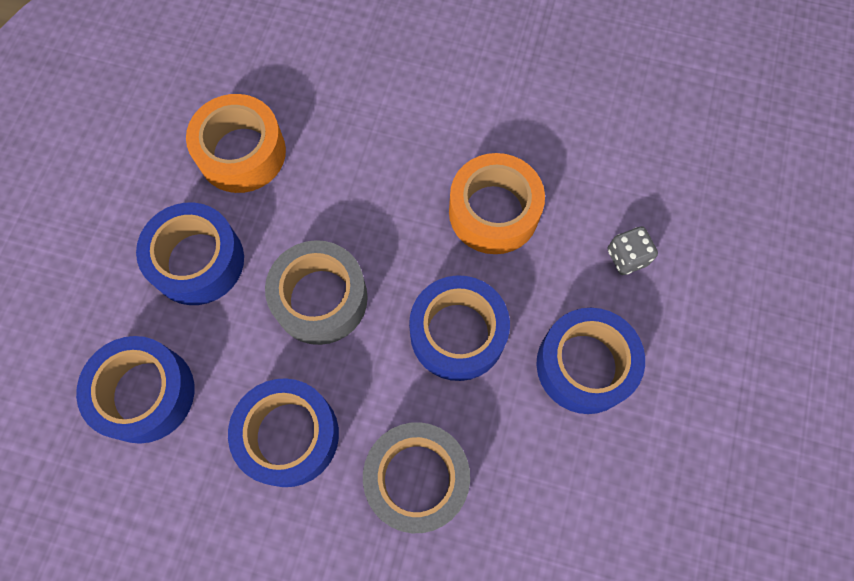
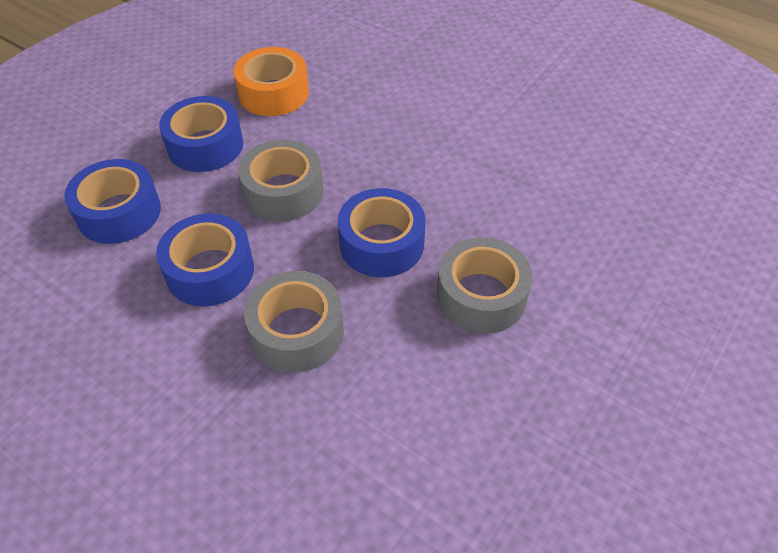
camera: 20 degrees right, 20 degrees down
orange tape [449,153,545,254] -> none
blue tape [536,308,645,414] -> grey tape [437,237,533,334]
grey dice [608,226,658,275] -> none

